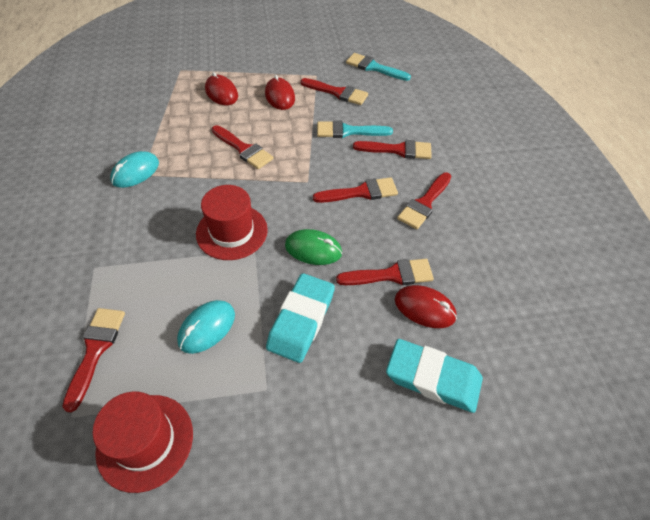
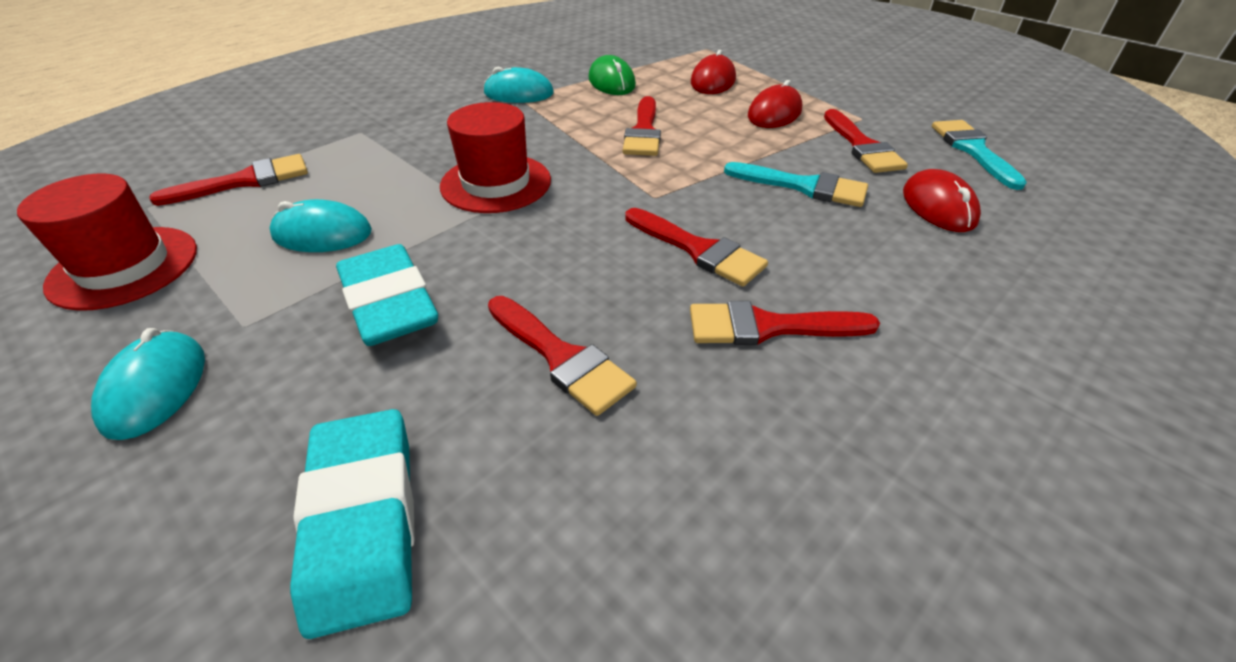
camera: 55 degrees right, 10 degrees down
turquoise eraser [266,273,335,363] -> turquoise eraser turned 75 degrees clockwise [336,244,438,346]
green mouse [285,229,342,265] -> green mouse moved to [588,55,636,95]
turquoise brush [317,120,393,138] -> turquoise brush turned 150 degrees clockwise [724,162,868,207]
red brush [353,140,432,159] -> none
red mouse [395,285,457,328] -> red mouse moved to [903,169,981,232]
none -> turquoise mouse [91,328,205,440]

